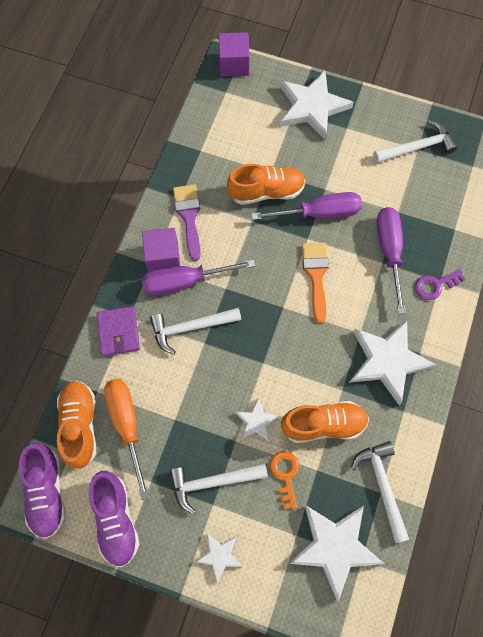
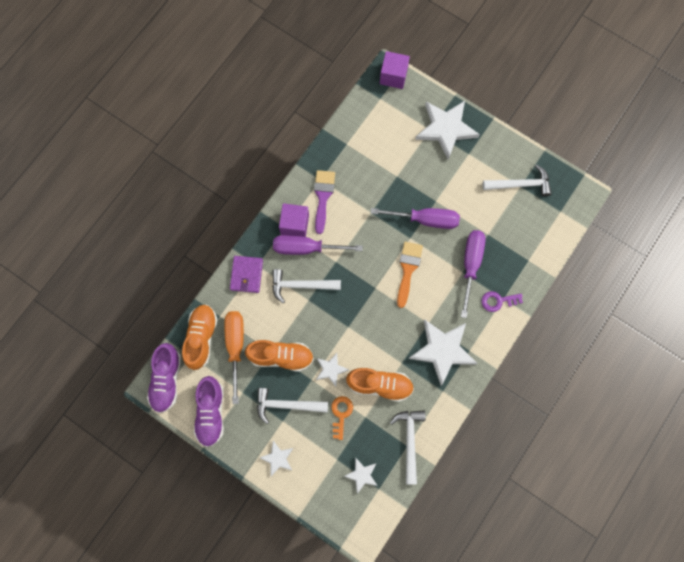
camera: 15 degrees right, 5 degrees up
orange shoe [227,164,306,205] -> orange shoe moved to [245,340,314,372]
white star [288,505,384,602] -> white star [344,457,378,494], size x0.51

